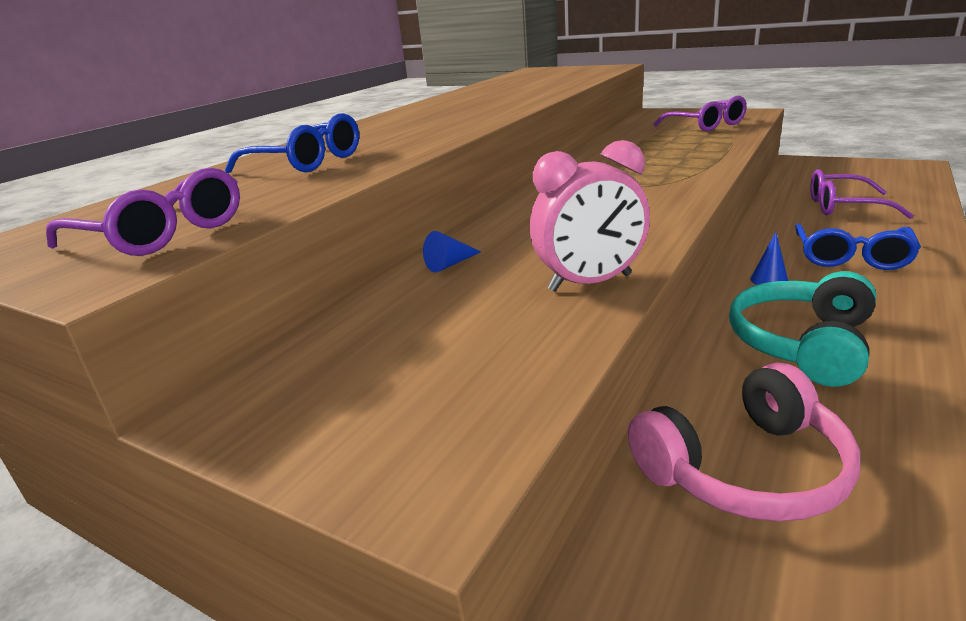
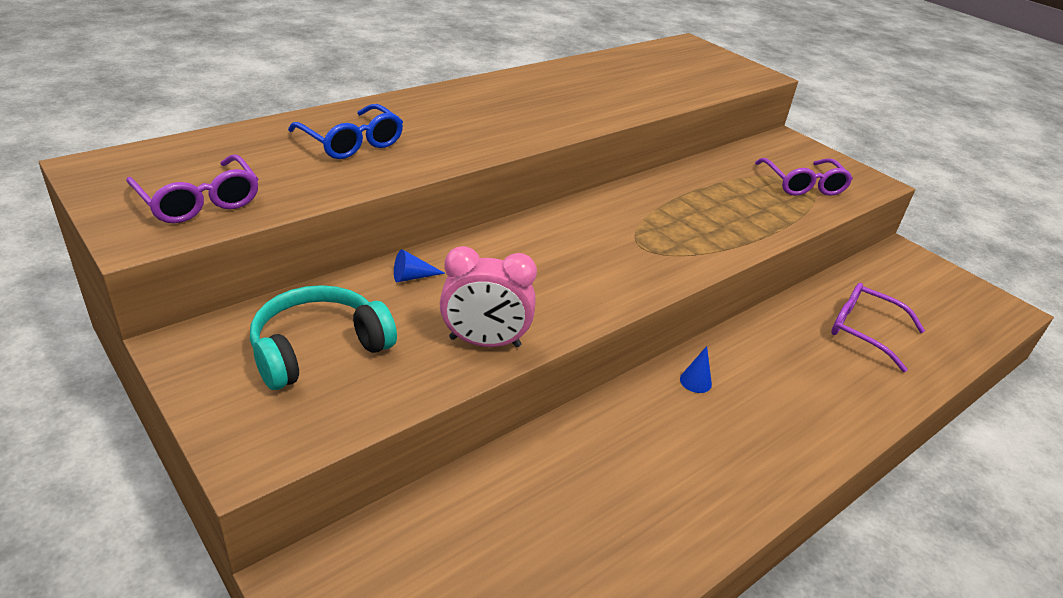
camera: 15 degrees right, 10 degrees up
pink headphones [628,362,860,522] -> none
turquoise headphones [729,271,876,387] -> turquoise headphones moved to [250,285,397,390]
blue glasses [795,223,921,270] -> none

